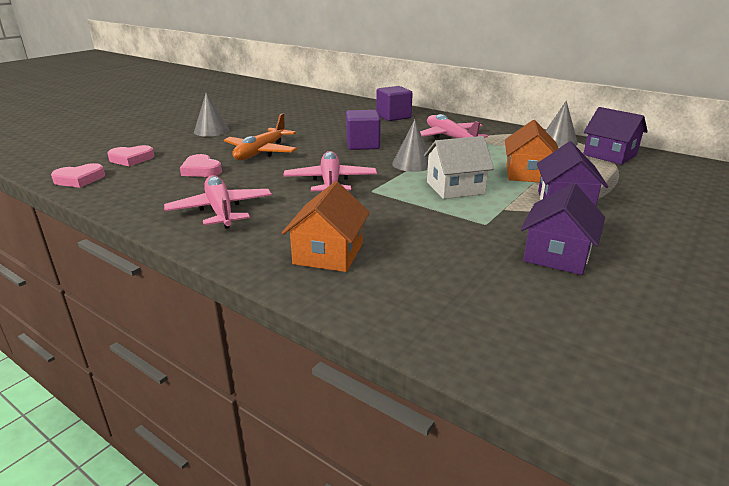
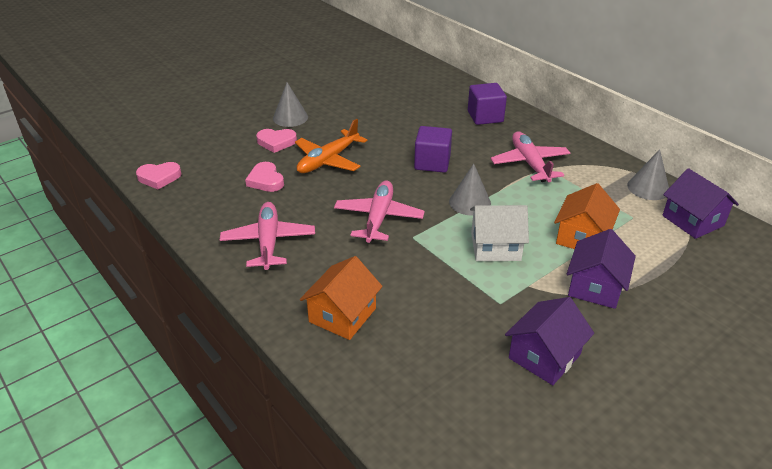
camera: 15 degrees right, 10 degrees up
pink heart [107,145,155,166] -> pink heart moved to [256,129,297,153]

